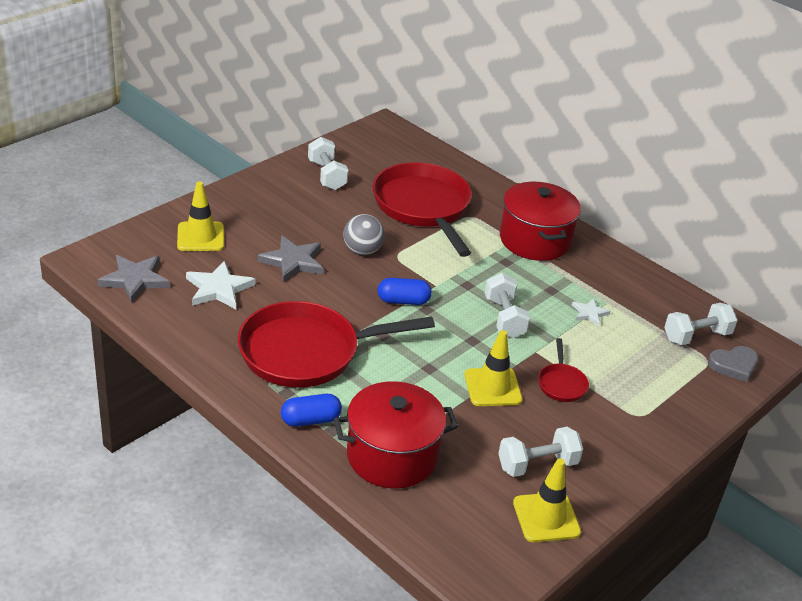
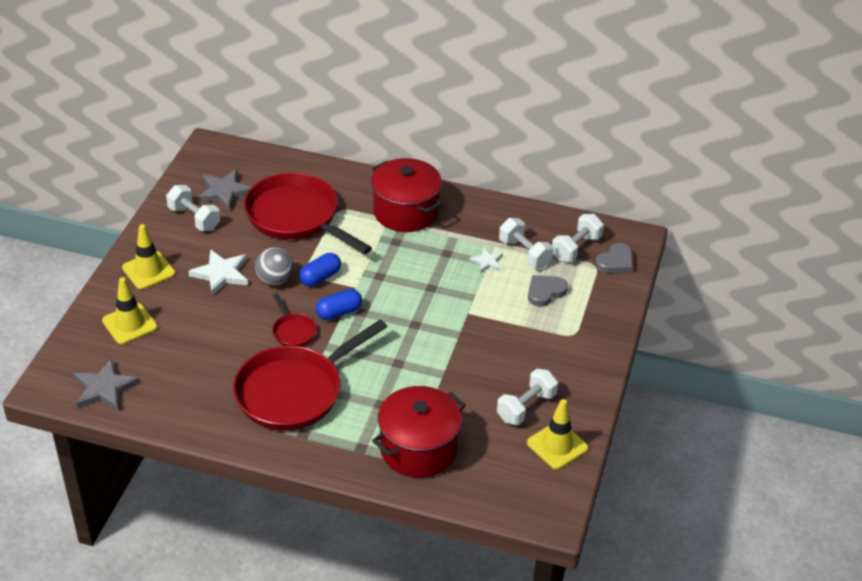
camera: 25 degrees left, 5 degrees up
white star [186,260,255,309] -> white star moved to [188,249,248,296]
grey star [258,235,323,283] -> grey star moved to [197,169,251,211]
blue capsule [281,394,342,427] -> blue capsule moved to [299,253,341,286]
yellow traffic cone [465,330,522,406] -> yellow traffic cone moved to [122,224,175,289]
white dumbbell [485,273,530,338] -> white dumbbell moved to [499,218,554,268]
red pan [538,338,589,402] -> red pan moved to [272,293,316,347]
none -> grey heart [528,275,568,307]

